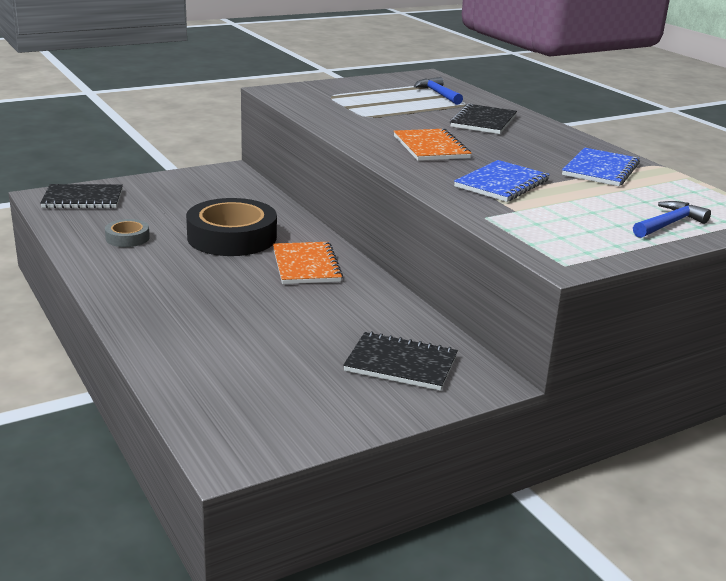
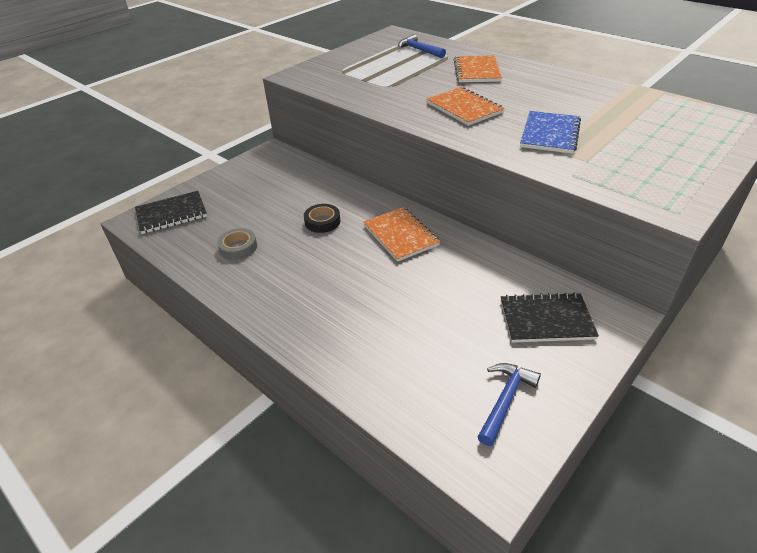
camera: 15 degrees left, 15 degrees up
black tape [186,198,277,256] -> black tape [304,204,341,233], size x0.47
black notebook [450,103,517,134] -> orange notebook [454,55,502,82]
blue notebook [562,147,640,186] -> none
blue hammer [633,201,711,238] -> blue hammer moved to [478,363,541,446]

